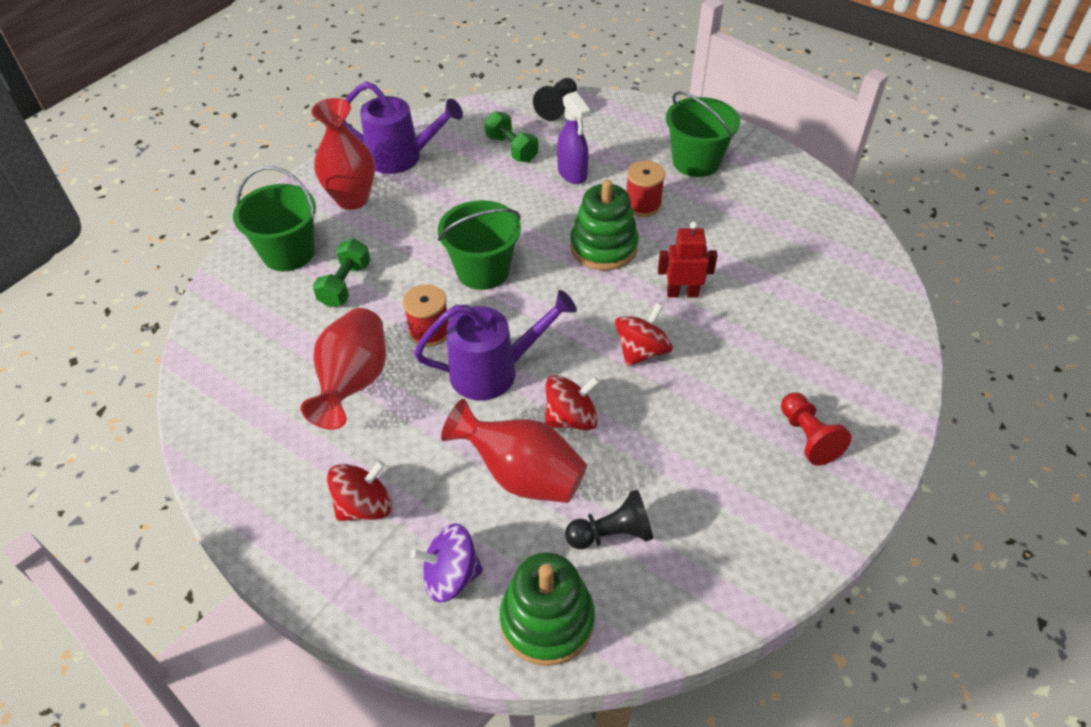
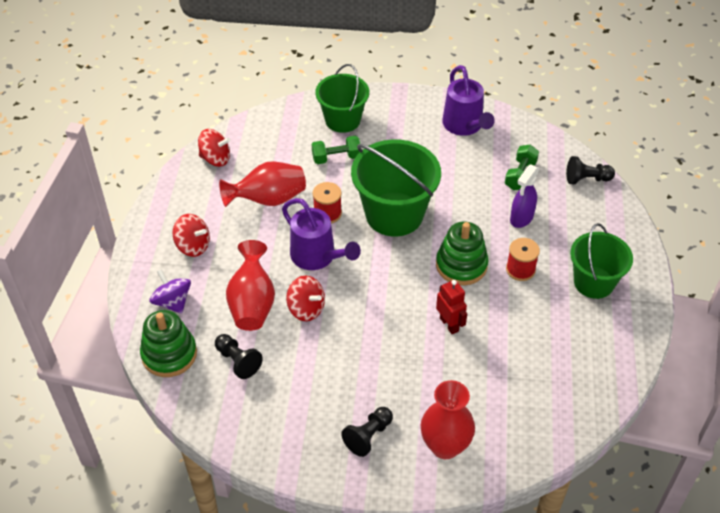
camera: 60 degrees right, 0 degrees up
red vase [312,98,375,210] -> red vase moved to [421,380,475,459]
green bucket [438,200,521,290] -> green bucket [351,139,441,237], size x1.51
red spinning top [615,304,673,366] -> red spinning top moved to [198,129,230,167]
red pawn [781,393,852,465] -> black pawn [341,407,393,457]

